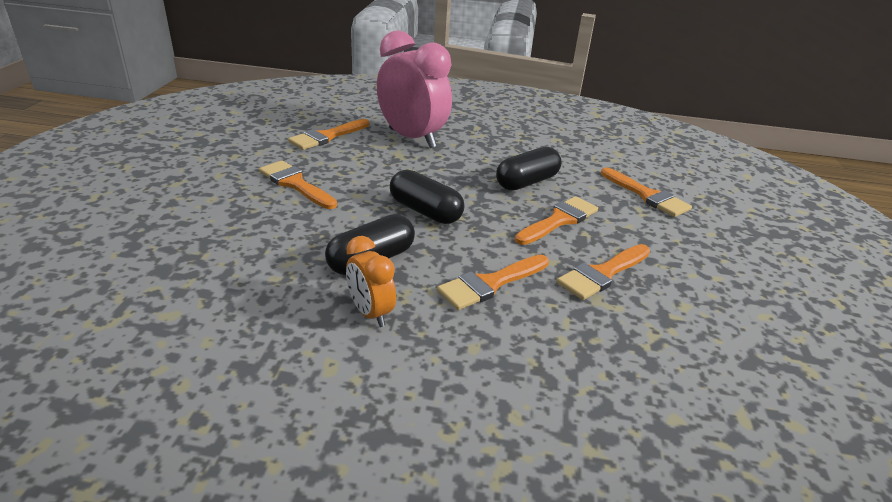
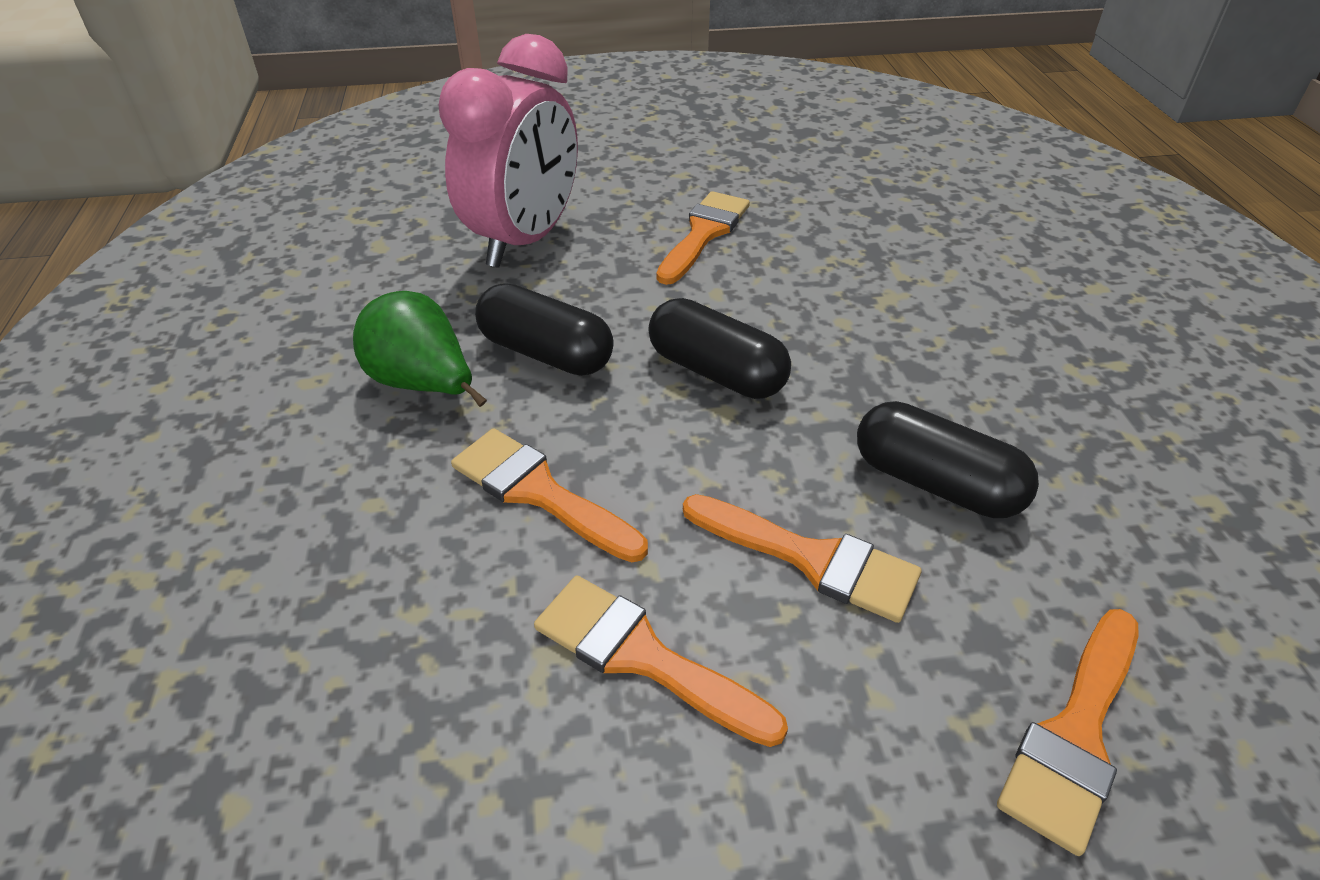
camera: 75 degrees right, 10 degrees up
orange brush [288,119,369,150] -> none
orange clock [346,236,396,327] -> green pear [353,291,487,407]
pink clock [377,30,452,148] -> pink clock moved to [438,34,578,268]
black capsule [390,170,464,224] -> black capsule turned 75 degrees counterclockwise [648,298,791,399]

